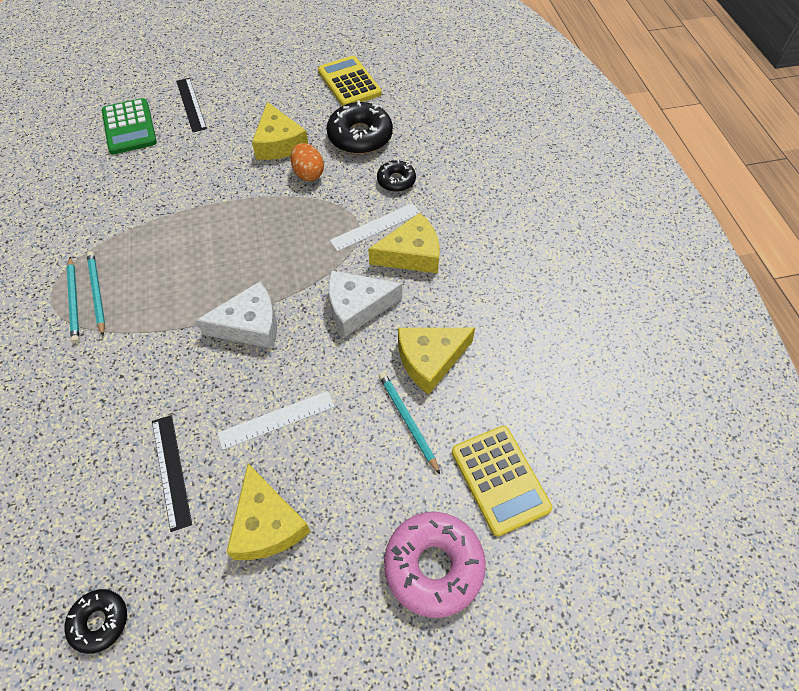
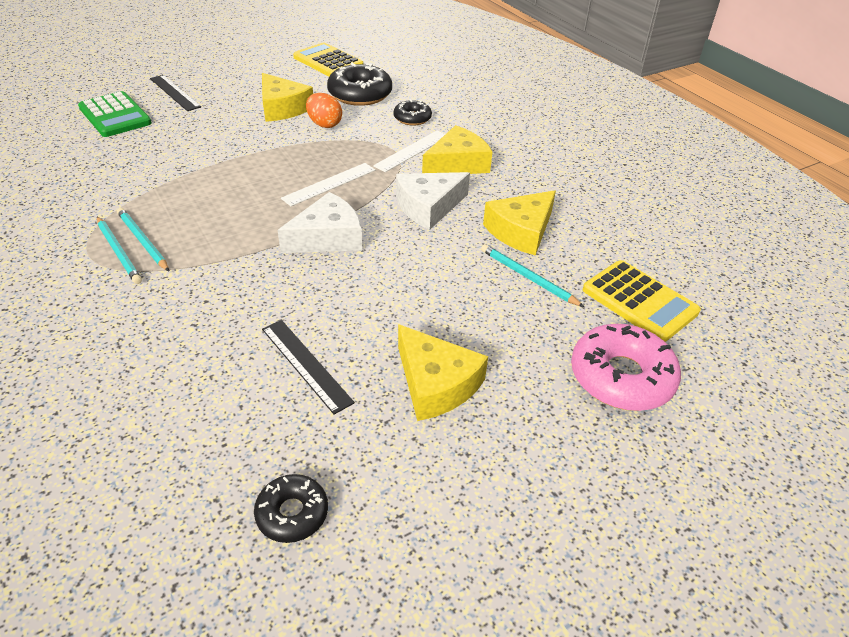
camera: 20 degrees left, 15 degrees down
white ruler [217,391,335,450] -> white ruler moved to [281,163,375,206]

